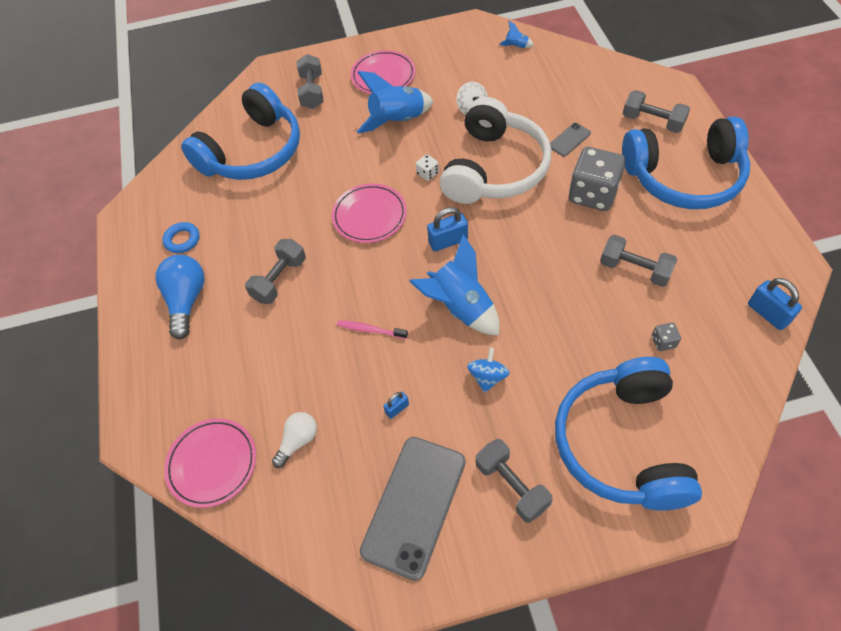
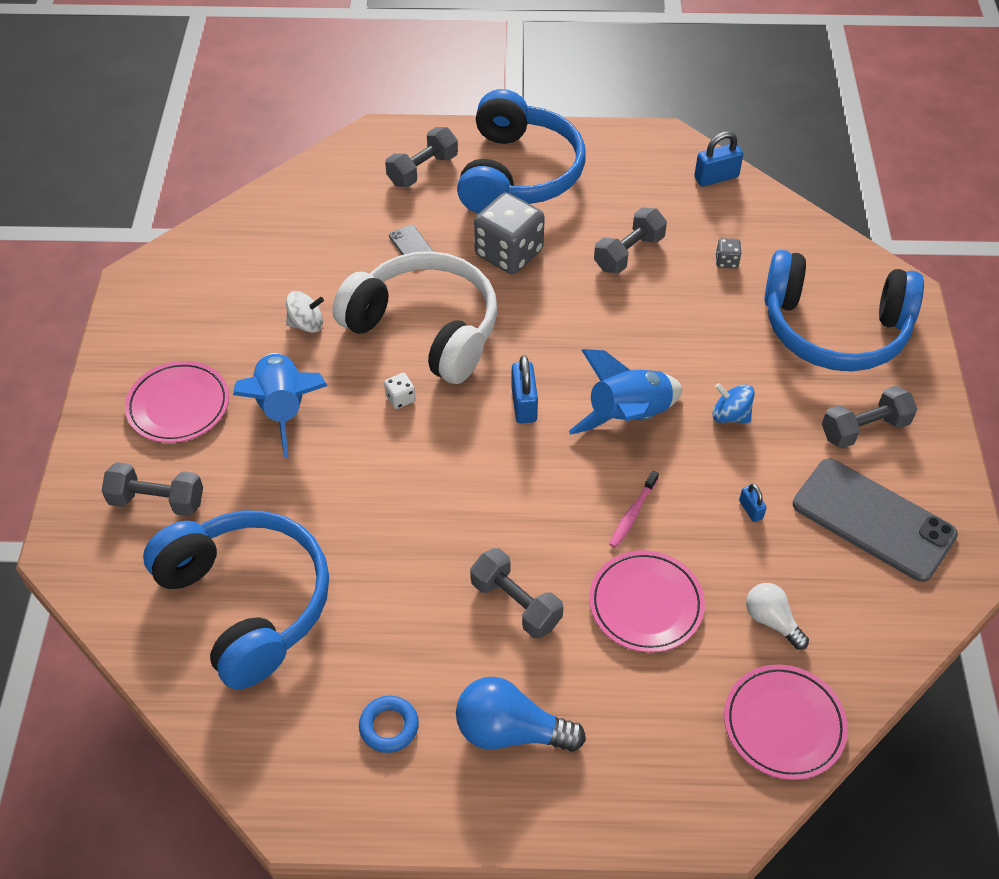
camera: 80 degrees left, 5 degrees down
pink plate [332,183,407,243] -> pink plate moved to [589,550,705,652]
blue rocket [499,21,534,48] -> none

